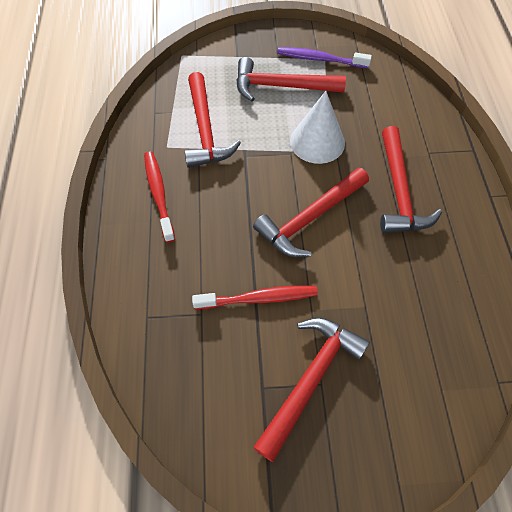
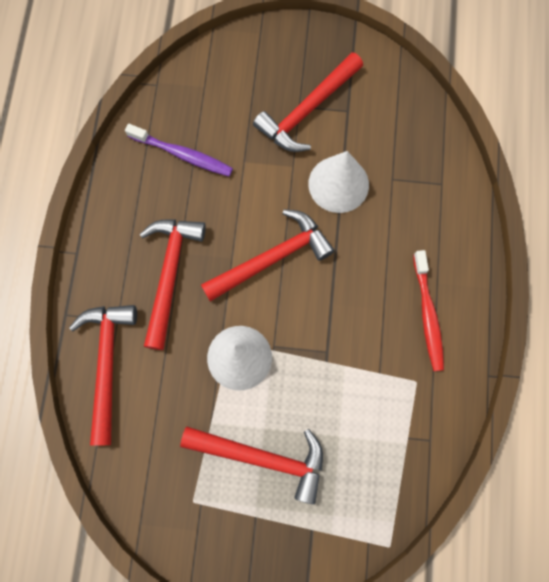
camera: 170 degrees left, 15 degrees up
red hammer [185,72,241,168] -> red hammer moved to [69,305,137,445]
red toothbrush [192,285,318,310] -> white cone [308,151,369,213]
purple toothbrush [277,47,372,68] -> purple toothbrush moved to [125,124,233,177]

